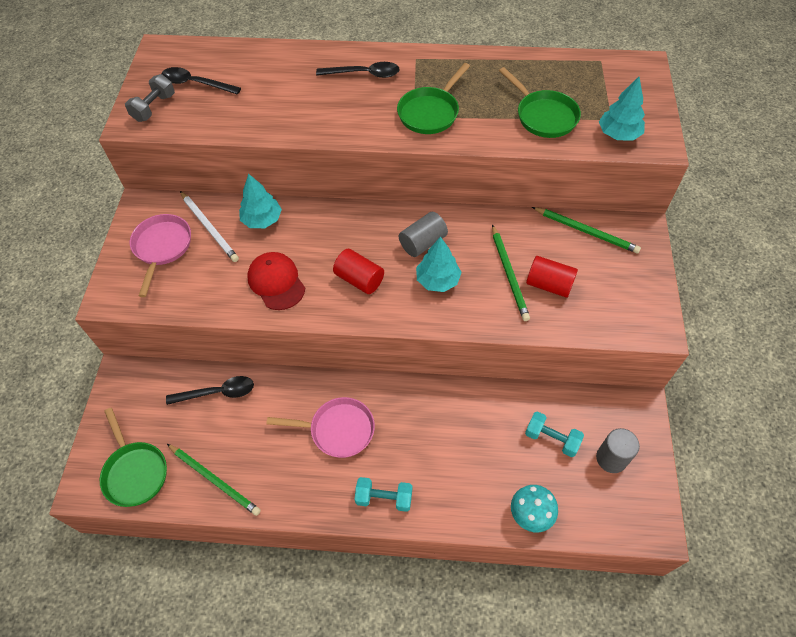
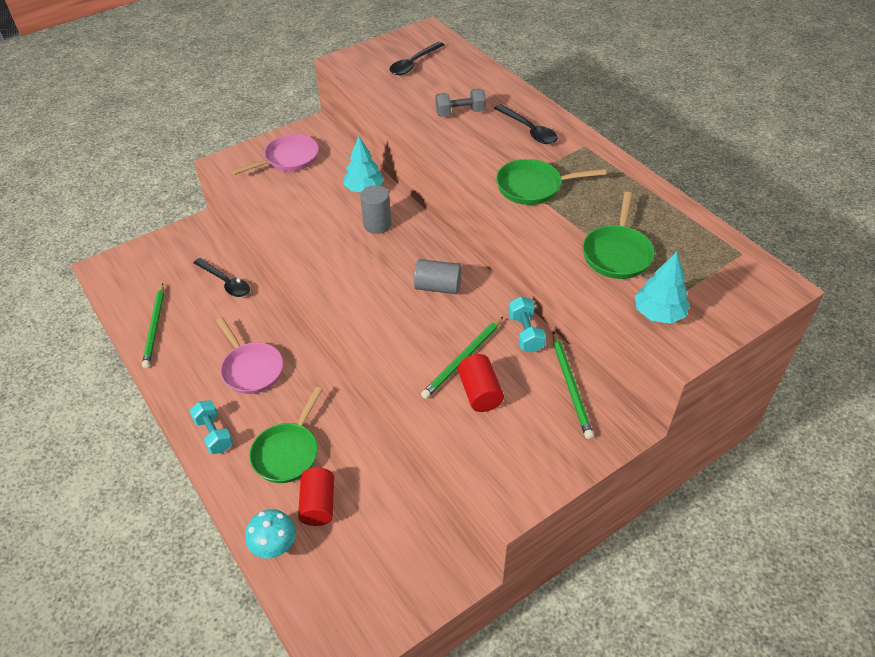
camera: 50 degrees right, 10 degrees down
green pan [100,408,167,507] -> green pan moved to [249,387,323,483]
grey dumbbell [125,74,175,122] -> grey dumbbell moved to [435,89,486,117]
black spoon [161,67,241,95] -> black spoon turned 120 degrees counterclockwise [390,42,445,75]
white pencil [180,191,239,262] -> none
red cap [247,252,305,310] -> none
red cylinder [333,249,384,294] -> red cylinder moved to [298,468,334,526]
turquoise tree [416,236,462,292] -> none
turquoise dumbbell [525,411,584,457] -> turquoise dumbbell moved to [508,296,546,353]
grey cylinder [596,428,640,473] -> grey cylinder moved to [360,185,391,234]

